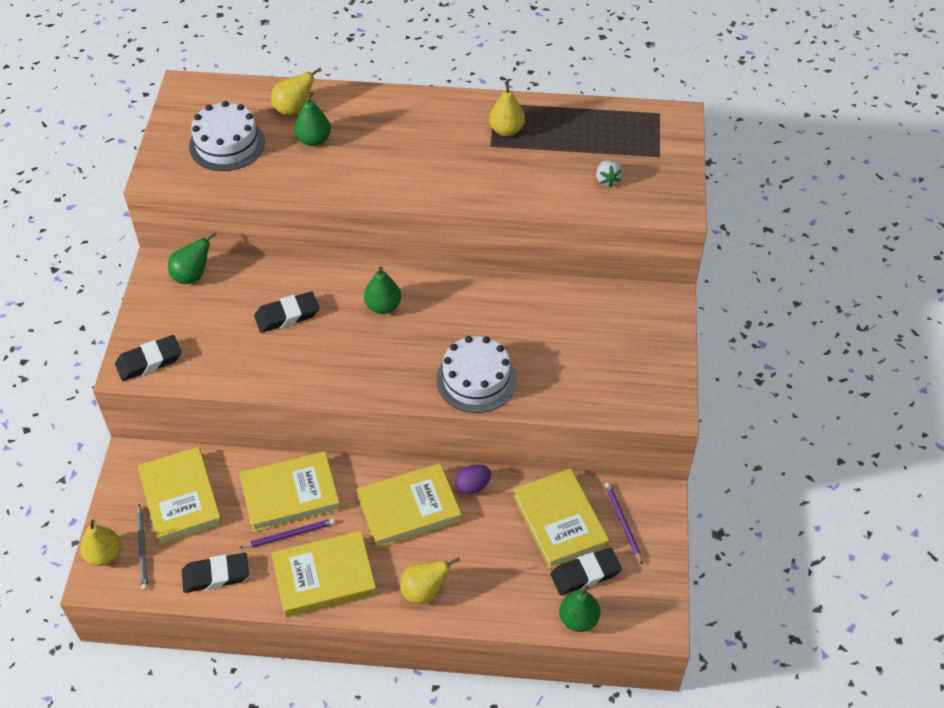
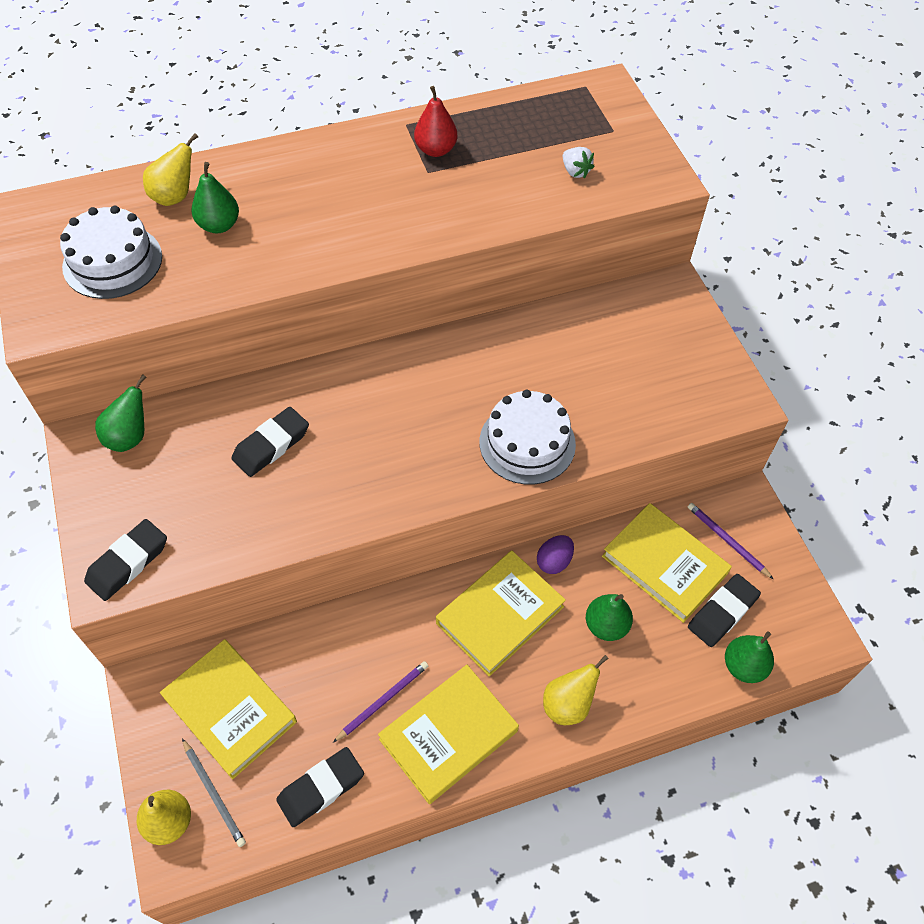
camera: 25 degrees left, 5 degrees up
yellow book [239,451,341,532] -> none
green pear [364,266,401,314] -> green pear moved to [586,594,633,641]
yellow pear [489,81,525,136] -> red pear [414,86,457,157]

